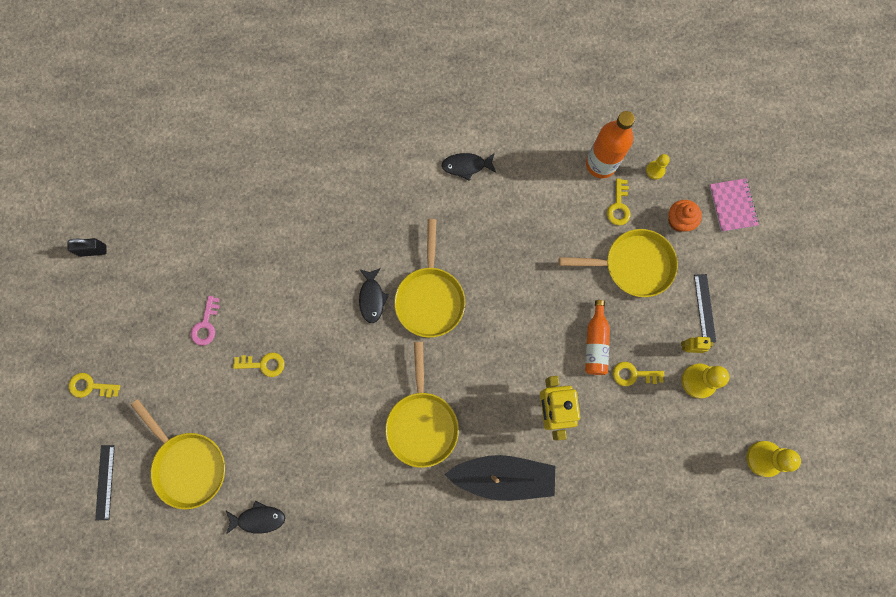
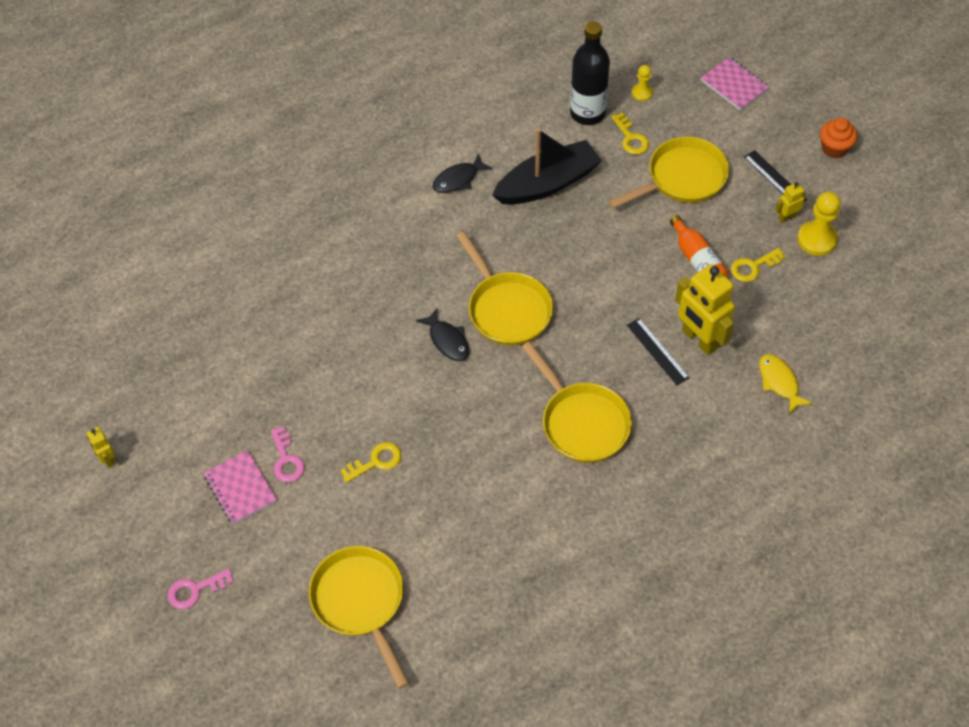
camera: 30 degrees left, 20 degrees down
black padlock [67,238,107,257] -> yellow robot [86,427,115,468]
yellow key [69,373,120,398] -> pink key [167,569,234,609]
black ruler [95,445,115,520] -> black ruler moved to [627,318,689,385]
yellow pan [131,399,225,509] -> yellow pan turned 135 degrees counterclockwise [309,546,409,689]
black fish [226,501,285,534] -> none
black boat [444,455,555,501] -> black boat moved to [492,128,602,204]
orange bottle [586,111,635,178] -> black bottle [570,21,610,125]
orange cupcake [668,200,702,232] -> orange cupcake moved to [820,118,857,158]
yellow pawn [747,441,801,477] -> none
none -> pink notebook [204,450,277,525]
none -> yellow fish [759,354,813,415]

